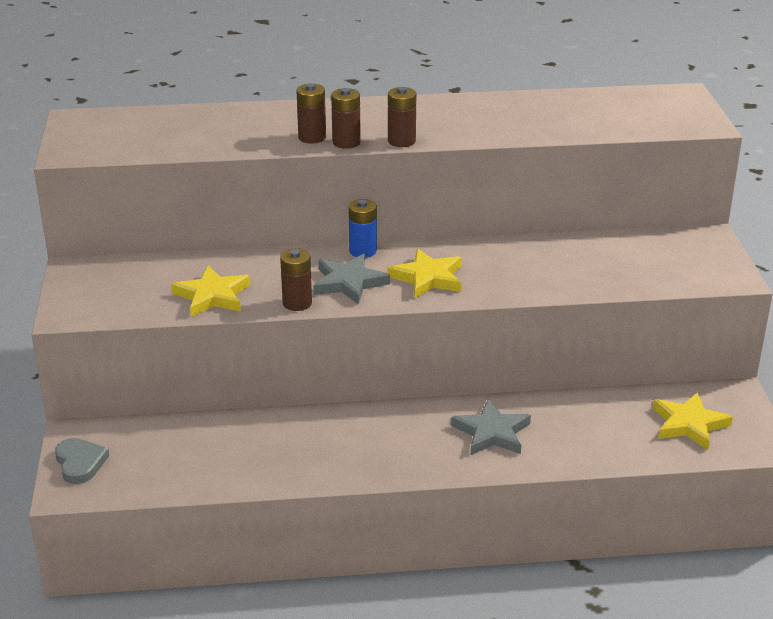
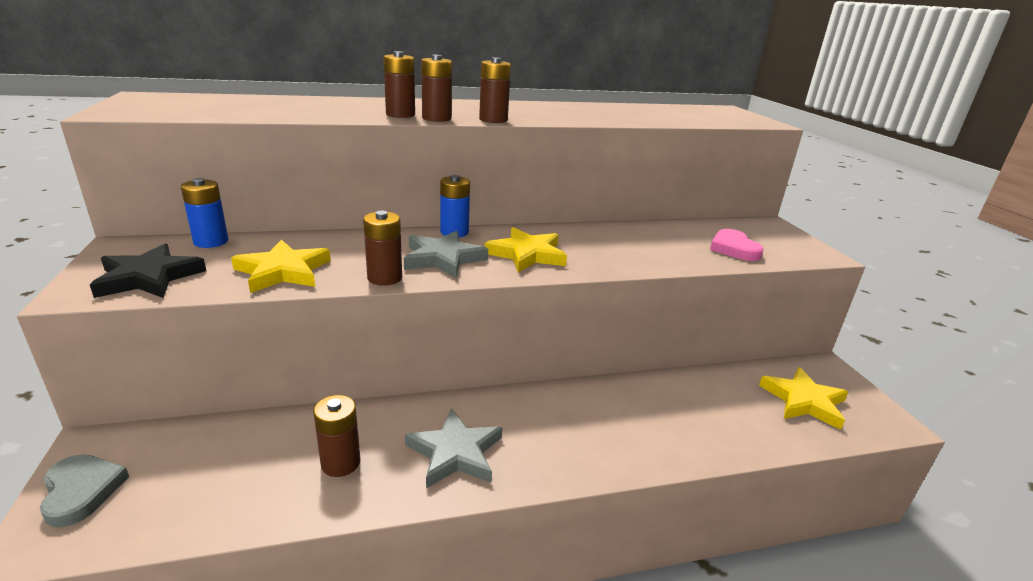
camera: 10 degrees left, 5 degrees down
grey star [451,399,531,455] -> grey star moved to [405,408,502,488]
none -> black star [90,243,206,298]
none -> blue battery [181,178,228,248]
none -> brown battery [313,395,360,477]
none -> pink heart [710,229,764,261]

